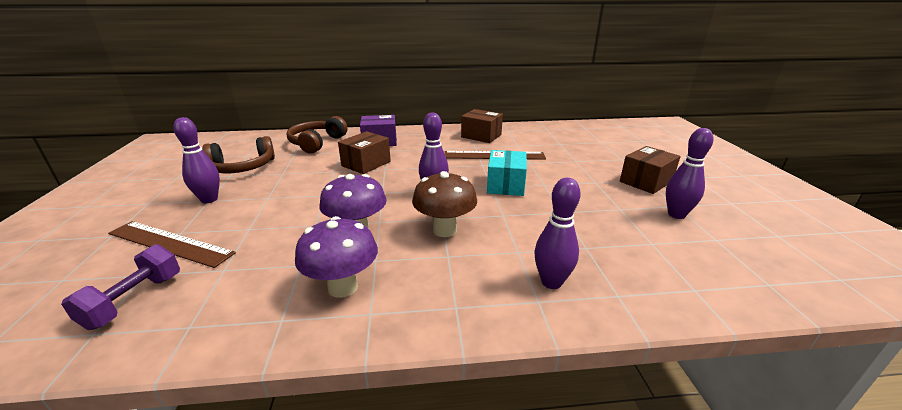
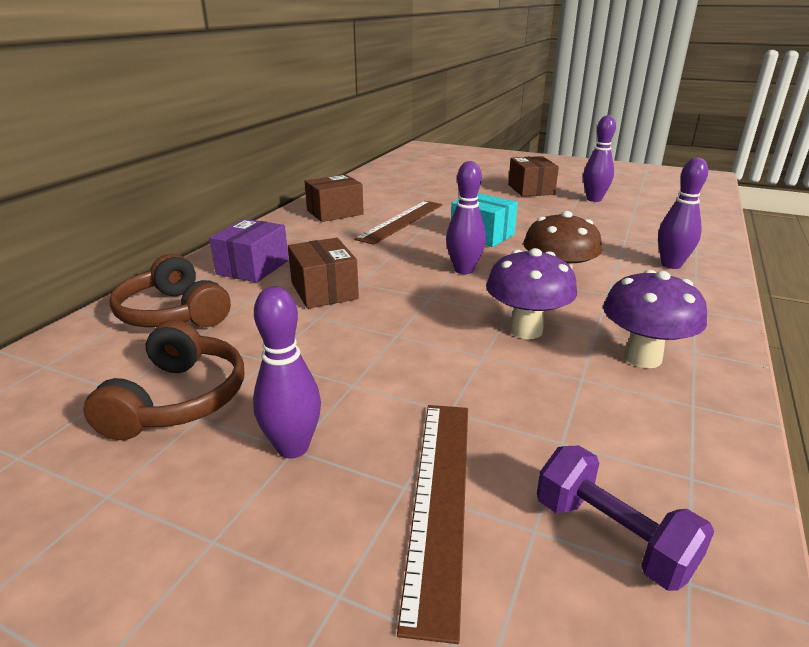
camera: 60 degrees left, 0 degrees up
brown ruler [108,221,236,268] -> brown ruler turned 45 degrees counterclockwise [397,405,468,644]

